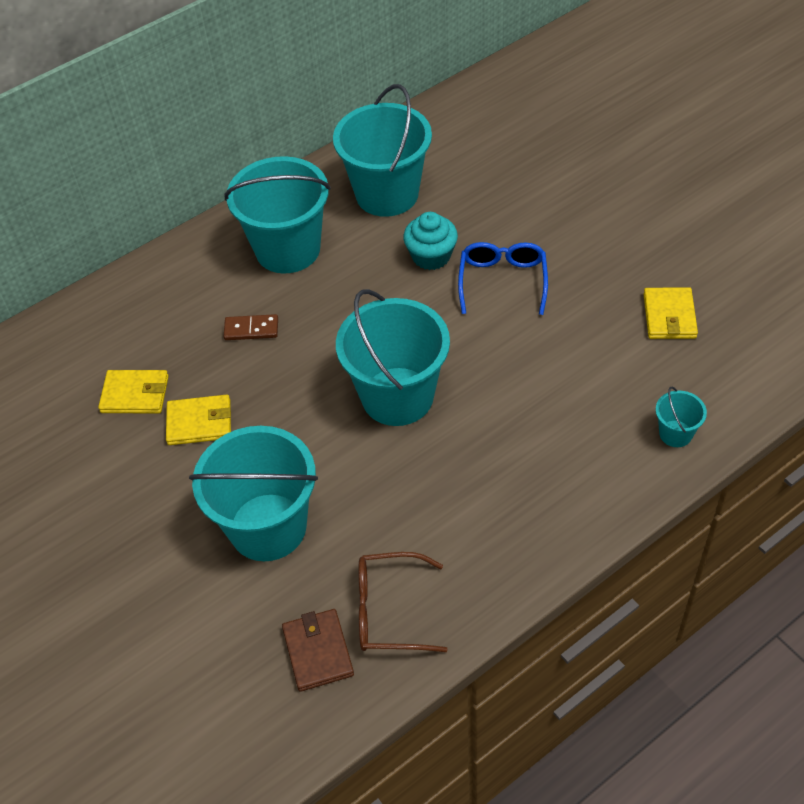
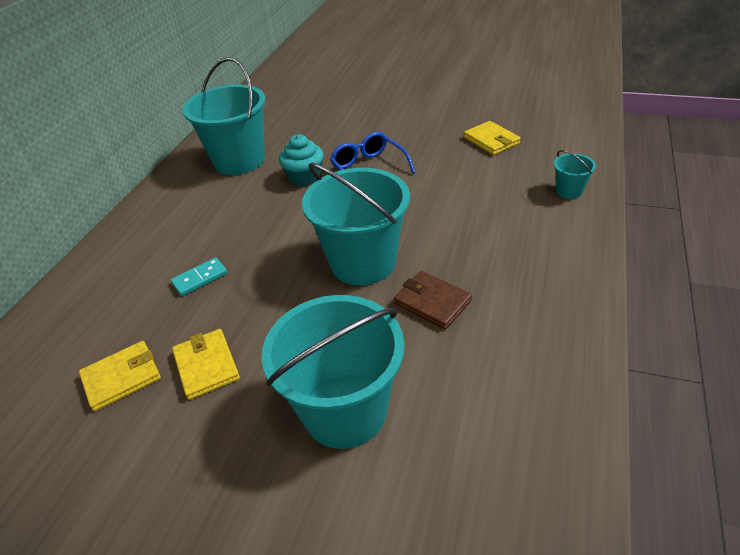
camera: 35 degrees left, 10 degrees down
yellow wallet [166,395,231,445] -> yellow wallet turned 75 degrees counterclockwise [172,329,240,400]
brown domino [223,314,278,340] -> turquoise domino [171,257,228,296]
turquoise bucket [224,156,331,273] -> none
brown wallet [282,609,354,692] -> brown wallet moved to [394,271,472,330]
brown glasses [358,552,448,652] -> none

